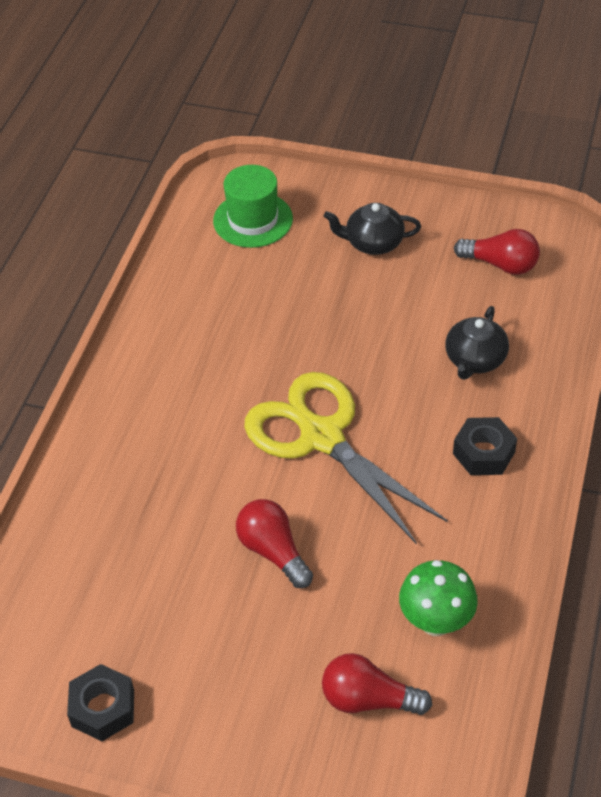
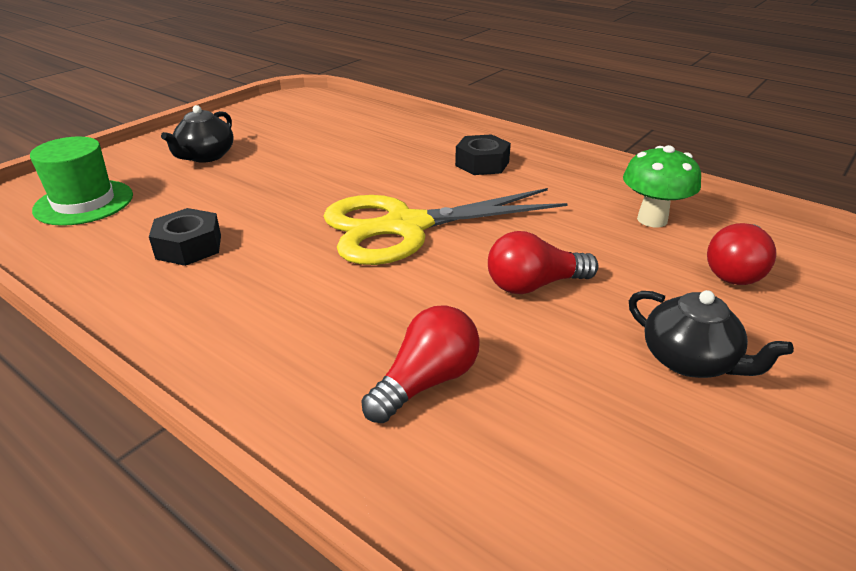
camera: 70 degrees left, 15 degrees down
black nut [67,664,134,741] -> black nut moved to [149,208,221,266]
black teapot [445,306,509,380] -> black teapot moved to [629,290,794,378]
red light bulb [454,229,540,275] -> red light bulb moved to [361,305,480,423]

